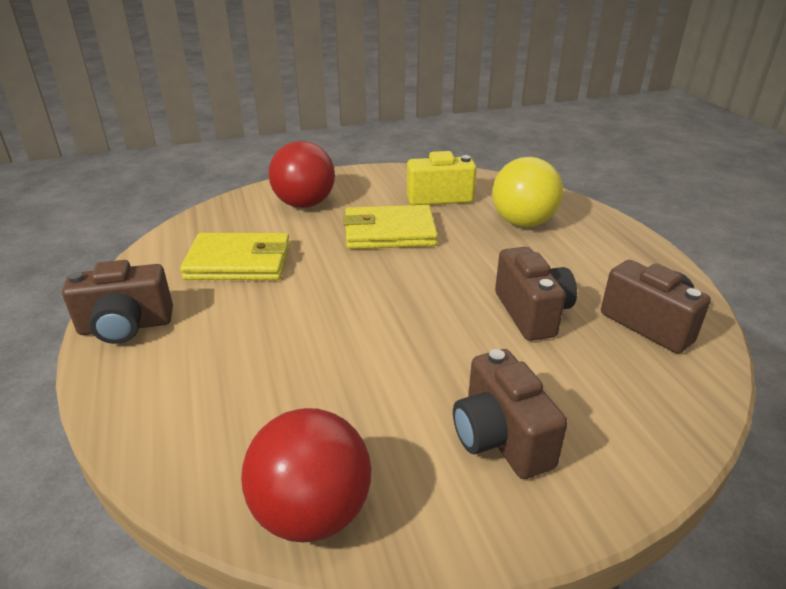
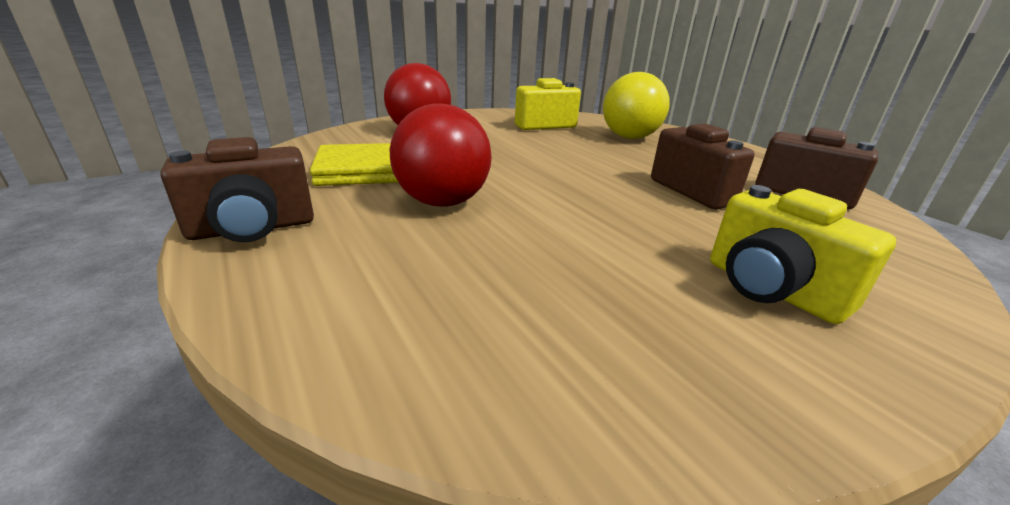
camera: 15 degrees left, 5 degrees down
red ball [241,408,371,542] -> red ball moved to [390,104,492,207]
yellow wallet [343,205,438,249] -> none
brown camera [453,349,568,479] -> yellow camera [710,185,896,324]

